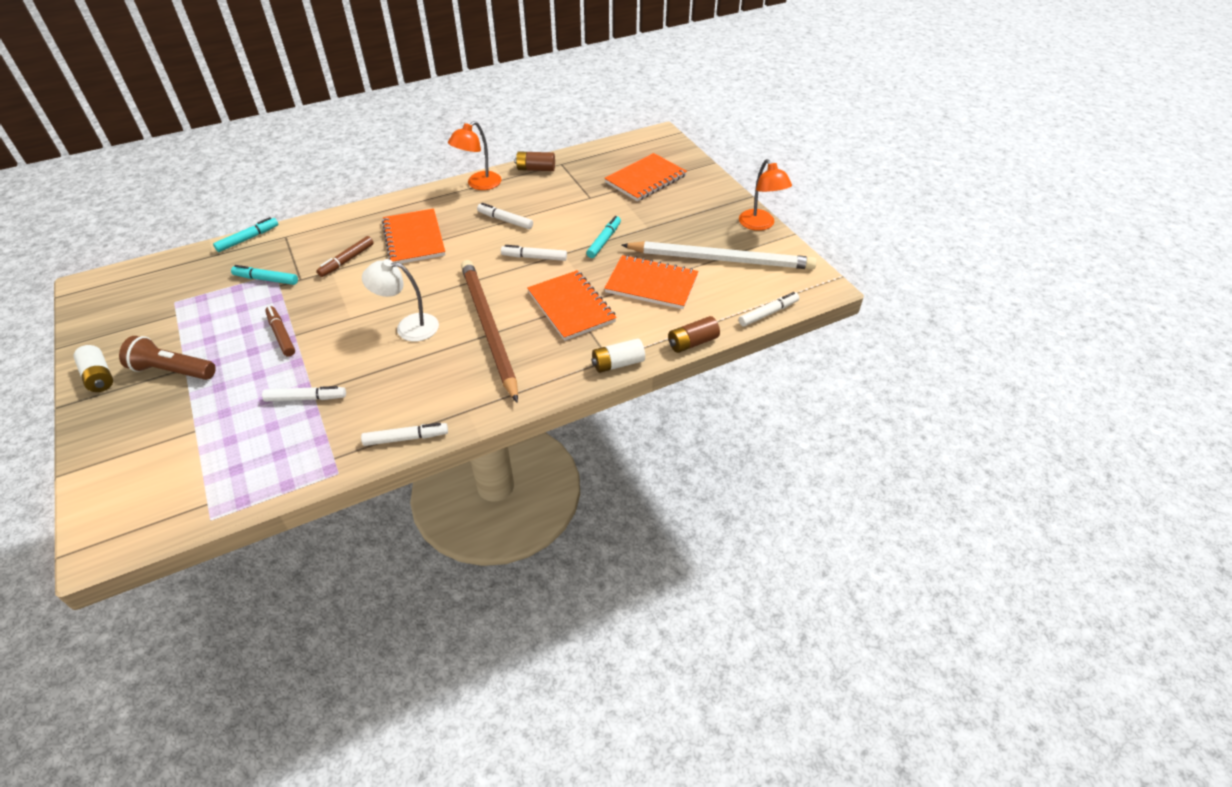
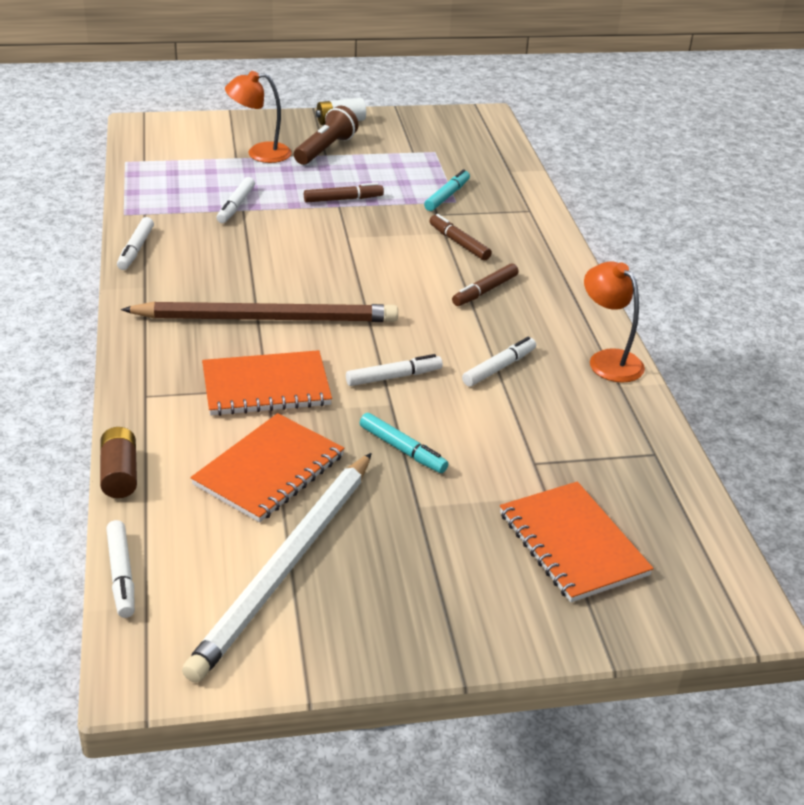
camera: 105 degrees right, 10 degrees down
turquoise marker [213,217,278,252] -> none
white lamp [362,259,439,342] -> none
orange notebook [382,208,445,264] -> brown marker [452,263,519,306]
white marker [501,245,567,261] -> white marker turned 45 degrees clockwise [346,354,443,386]
brown battery [515,151,555,171] -> none
white battery [591,338,645,373] -> none
orange lamp [739,159,792,231] -> orange lamp moved to [225,71,292,163]

